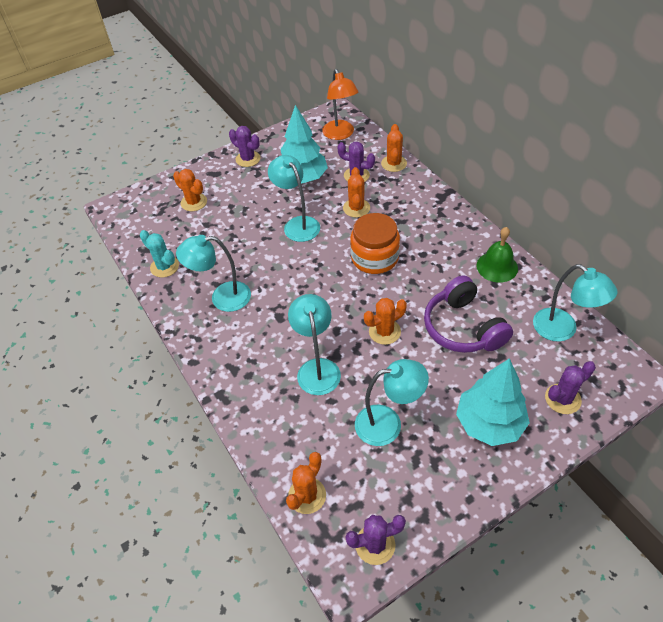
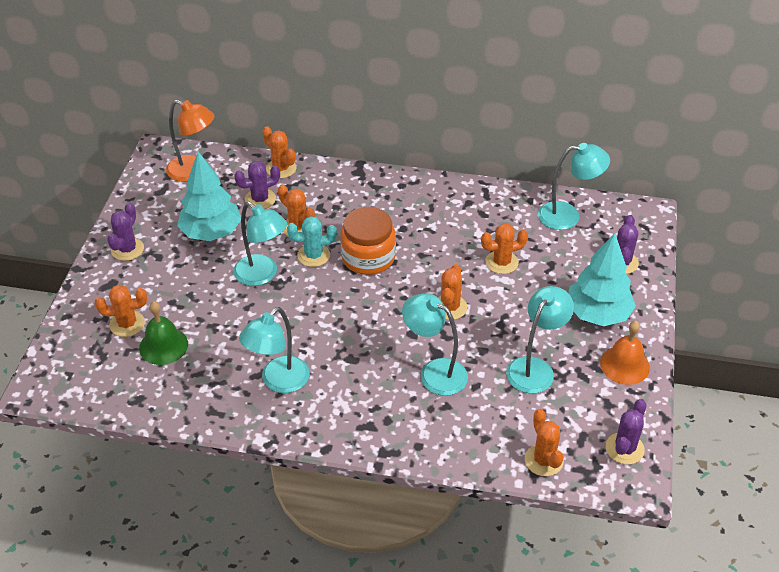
camera: 50 degrees left, 5 degrees down
turquoise cactus [140,230,179,277] -> turquoise cactus moved to [287,216,337,267]
purple cactus [229,126,260,167] -> purple cactus turned 60 degrees counterclockwise [107,202,144,261]
turquoise lamp [268,155,320,242] -> turquoise lamp turned 150 degrees counterclockwise [233,202,287,286]
purple headphones [424,275,513,353] -> orange cactus [481,223,528,274]
green bell [476,227,518,283] -> green bell moved to [139,301,188,365]
none -> orange bell [600,321,650,385]

